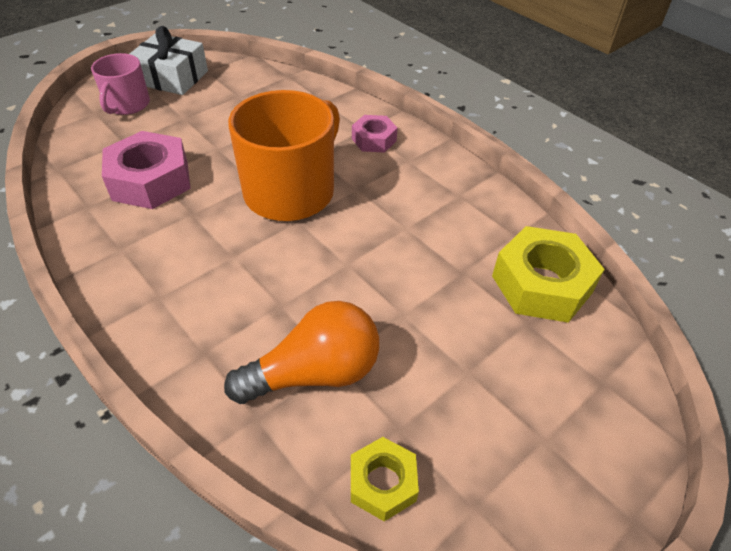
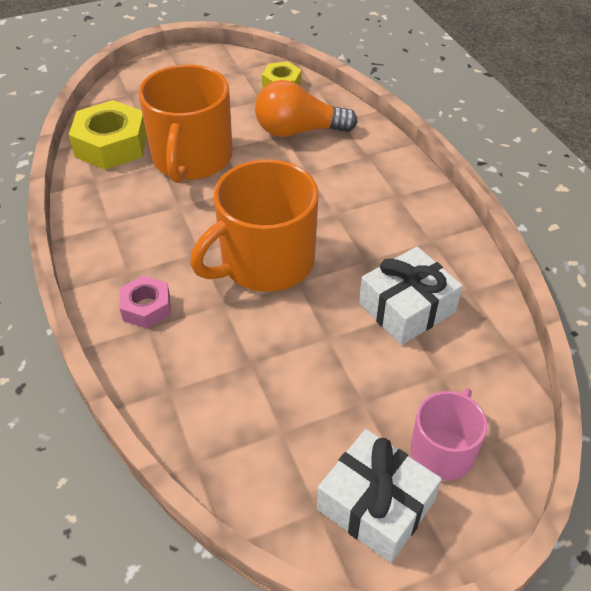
camera: 160 degrees left, 0 degrees up
pink nut [102,131,191,209] -> white gift [359,246,462,345]
none -> orange mug [138,64,233,183]

